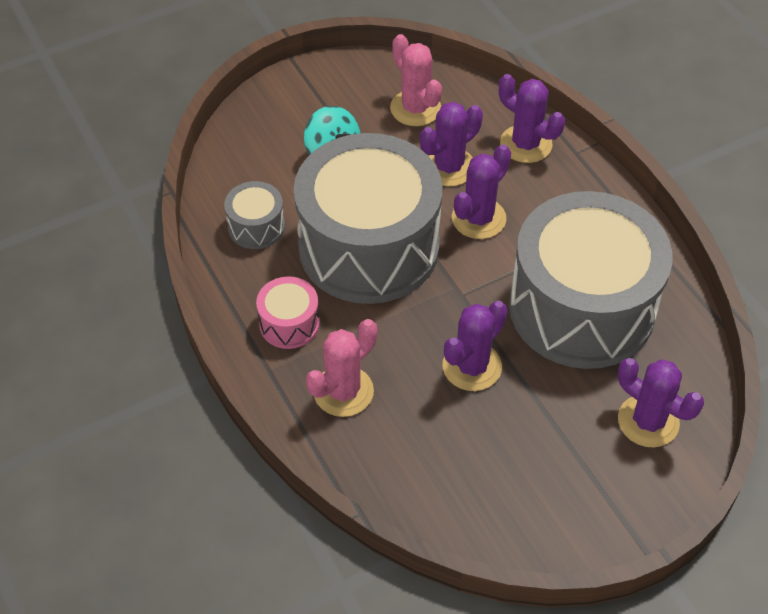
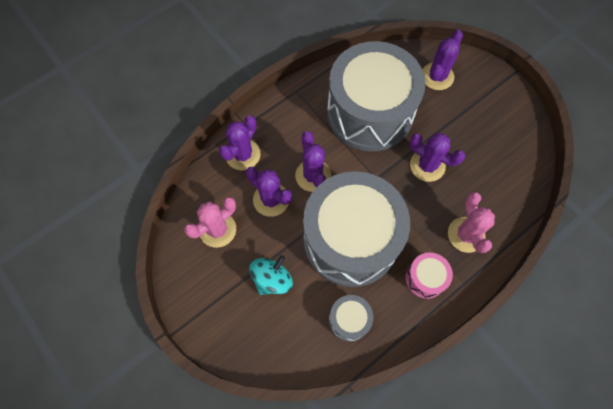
camera: 100 degrees left, 15 degrees up
pink cactus [306,319,377,417] -> pink cactus turned 45 degrees clockwise [448,192,495,253]
purple cactus [452,144,511,239] -> purple cactus turned 45 degrees clockwise [295,131,331,192]

